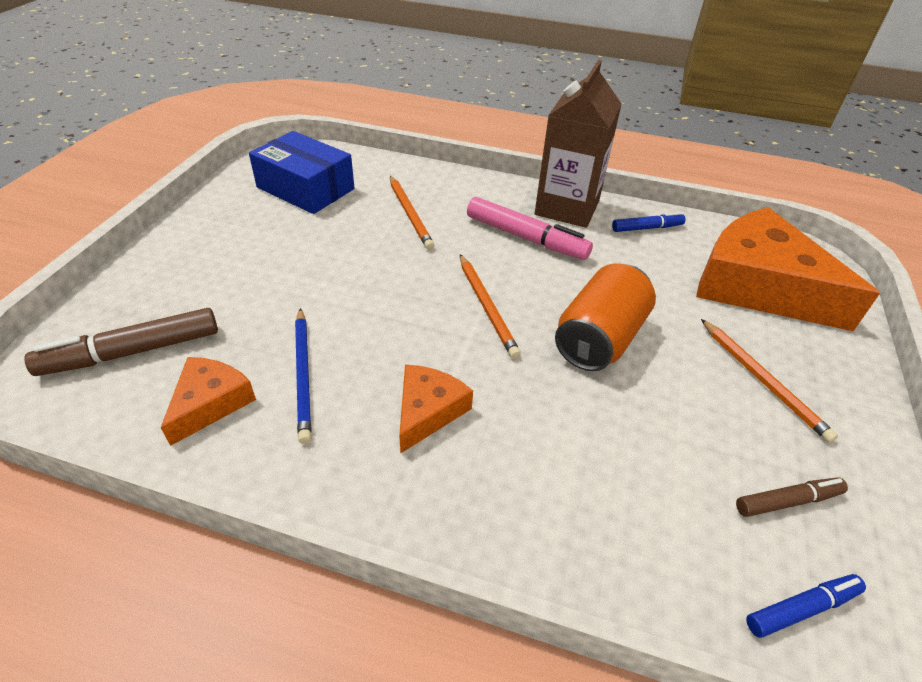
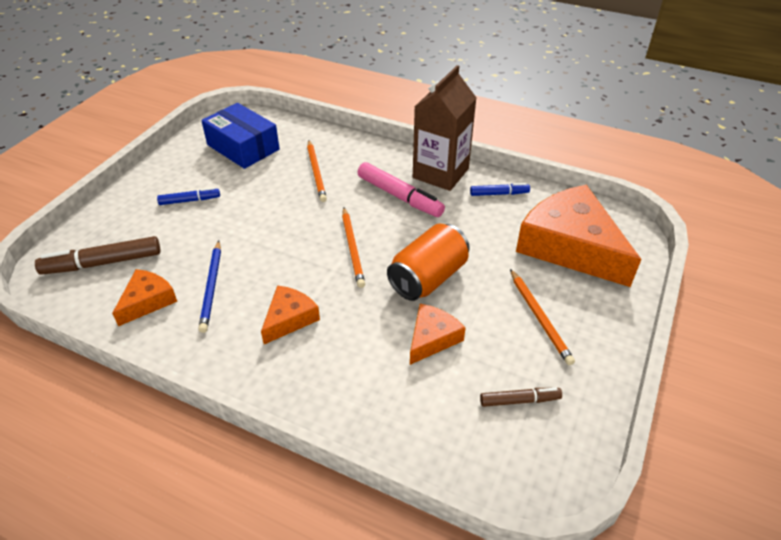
camera: 10 degrees right, 0 degrees up
blue marker [746,574,866,638] -> blue marker moved to [157,187,220,205]
none -> orange cheese [410,304,466,365]

